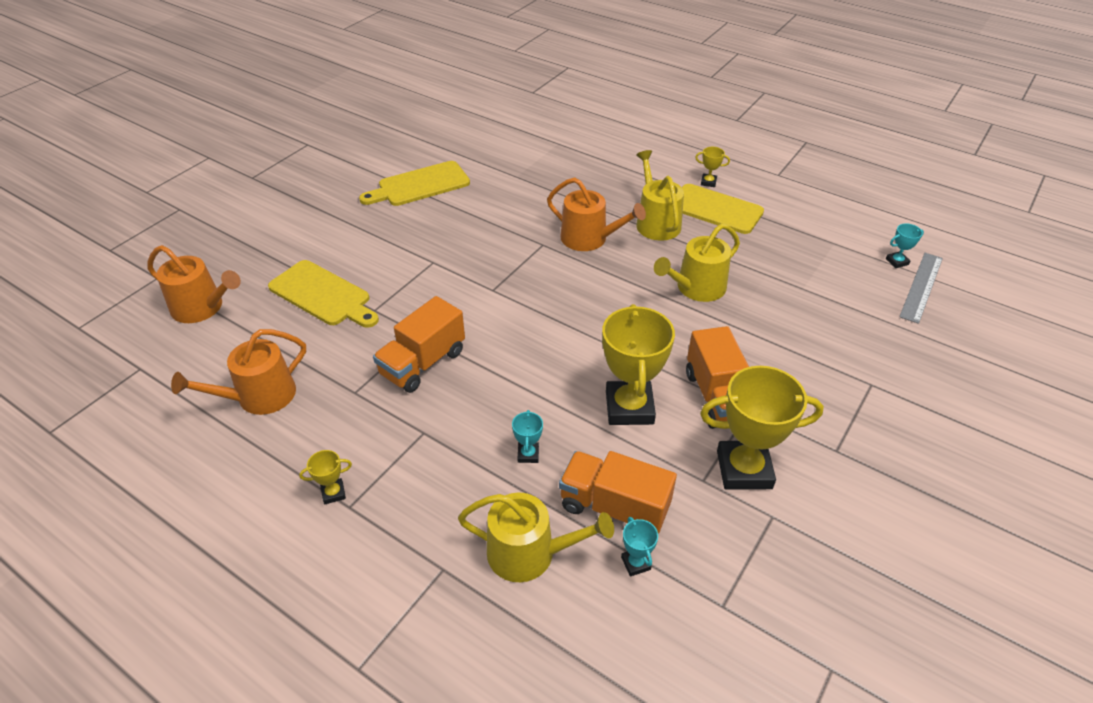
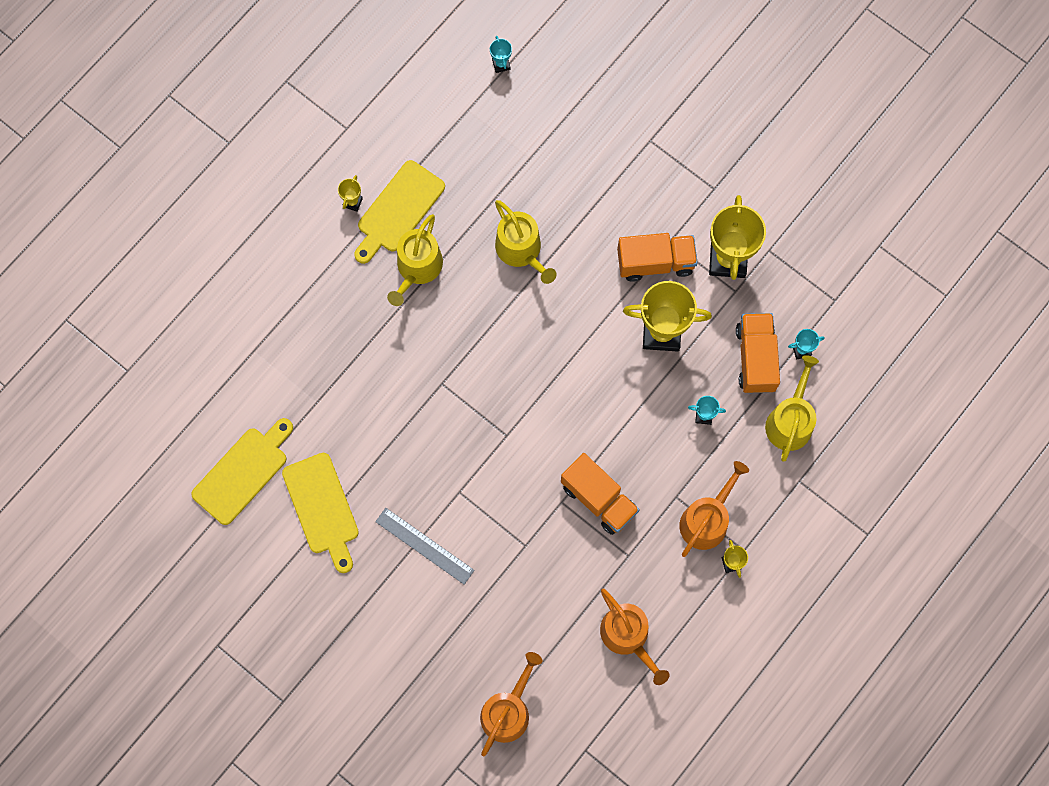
camera: 85 degrees left, 30 degrees up
yellow cutting board [268,260,379,328] -> yellow cutting board moved to [191,418,293,525]
orange watering can [547,178,646,251] -> orange watering can moved to [679,461,749,557]
orange truck [559,451,677,533] -> orange truck turned 150 degrees clockwise [736,313,780,393]
yellow watering can [636,150,684,241] -> yellow watering can turned 60 degrees counterclockwise [387,214,443,306]
grey ruler [899,253,943,324] -> grey ruler moved to [375,508,475,585]

